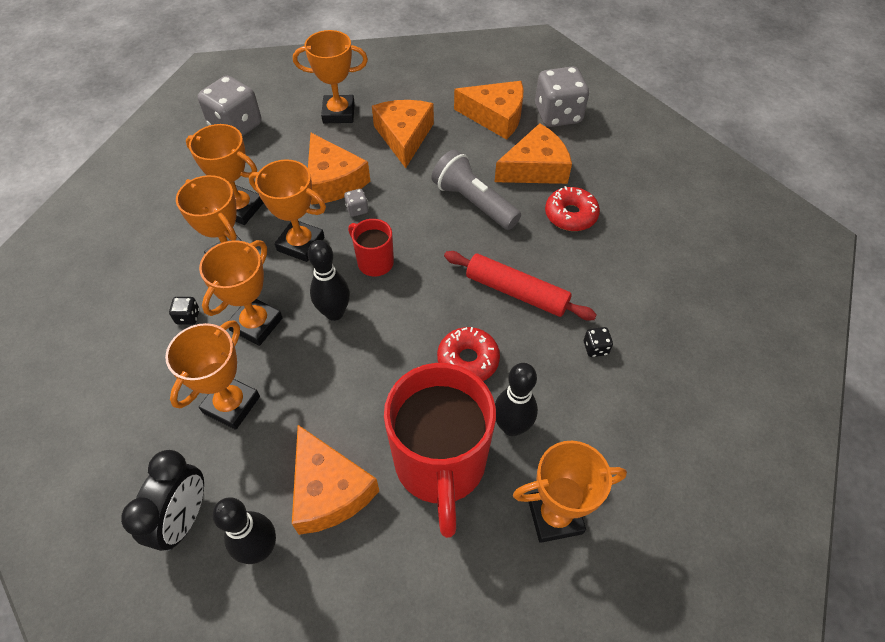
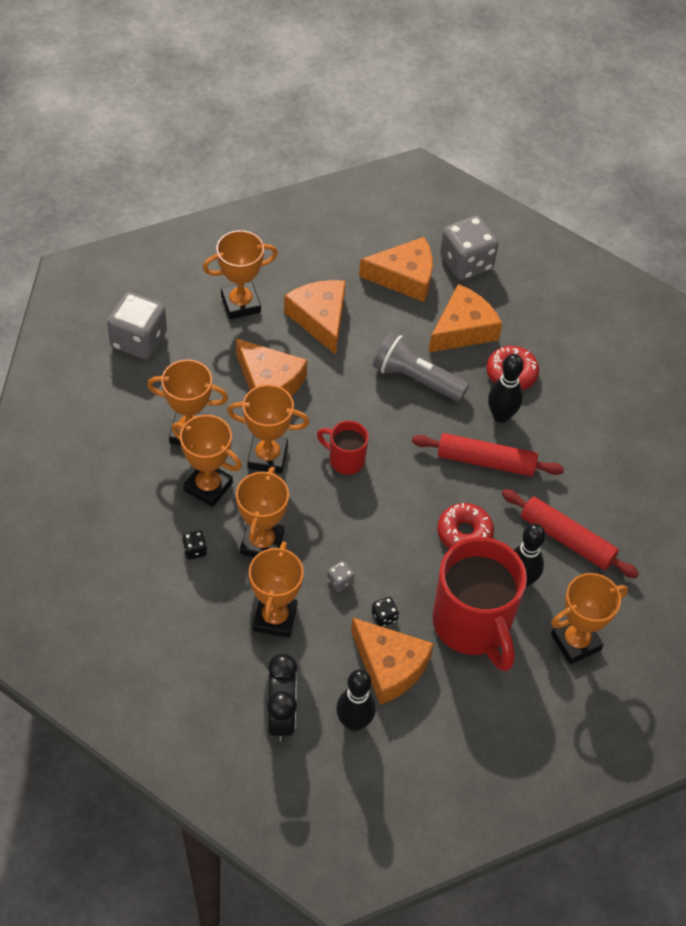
camera: 20 degrees left, 0 degrees up
black bowling pin [308,240,350,321] -> black bowling pin moved to [488,354,524,423]
grey dice [344,189,368,217] -> grey dice moved to [327,561,354,592]
black dice [584,327,613,357] -> black dice moved to [372,597,399,627]
none -> red rolling pin [501,489,639,578]

